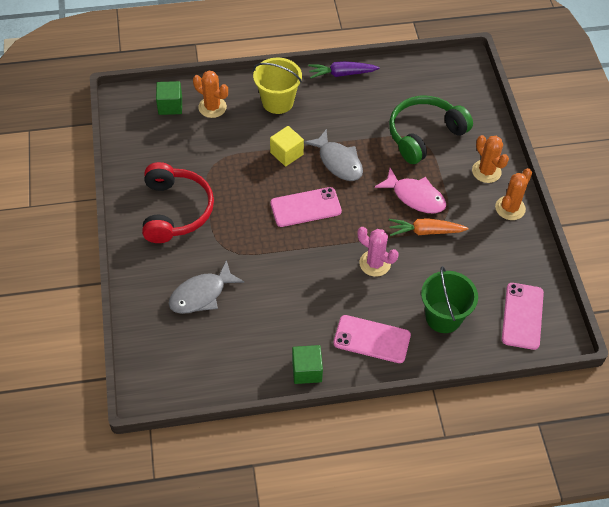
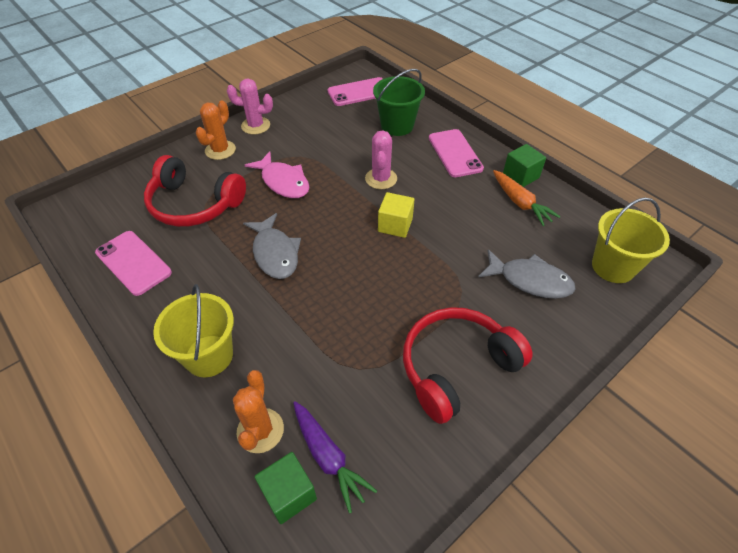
camera: 120 degrees left, 5 degrees down
yellow cube [270,126,304,166] -> yellow cube moved to [378,192,415,238]
pink phone [271,187,342,227] -> pink phone moved to [95,231,172,296]
grey fish [304,129,363,181] -> grey fish turned 135 degrees clockwise [243,213,301,279]
purple carrot [308,61,380,79] -> purple carrot moved to [293,401,377,514]
pink fish [375,168,446,213] -> pink fish turned 135 degrees clockwise [245,151,309,198]
green headphones [389,96,473,164] -> red headphones [144,155,246,227]
orange carrot [389,219,469,236] -> orange carrot moved to [493,170,561,226]
orange cactus [495,168,532,220] -> pink cactus [227,79,273,134]
none -> yellow bucket [592,197,670,283]

